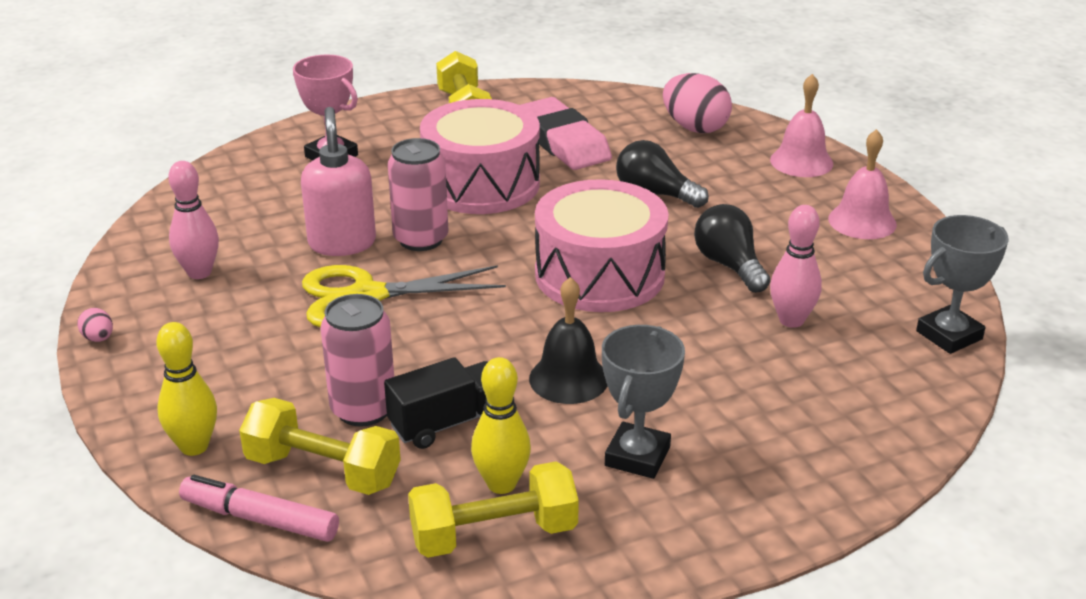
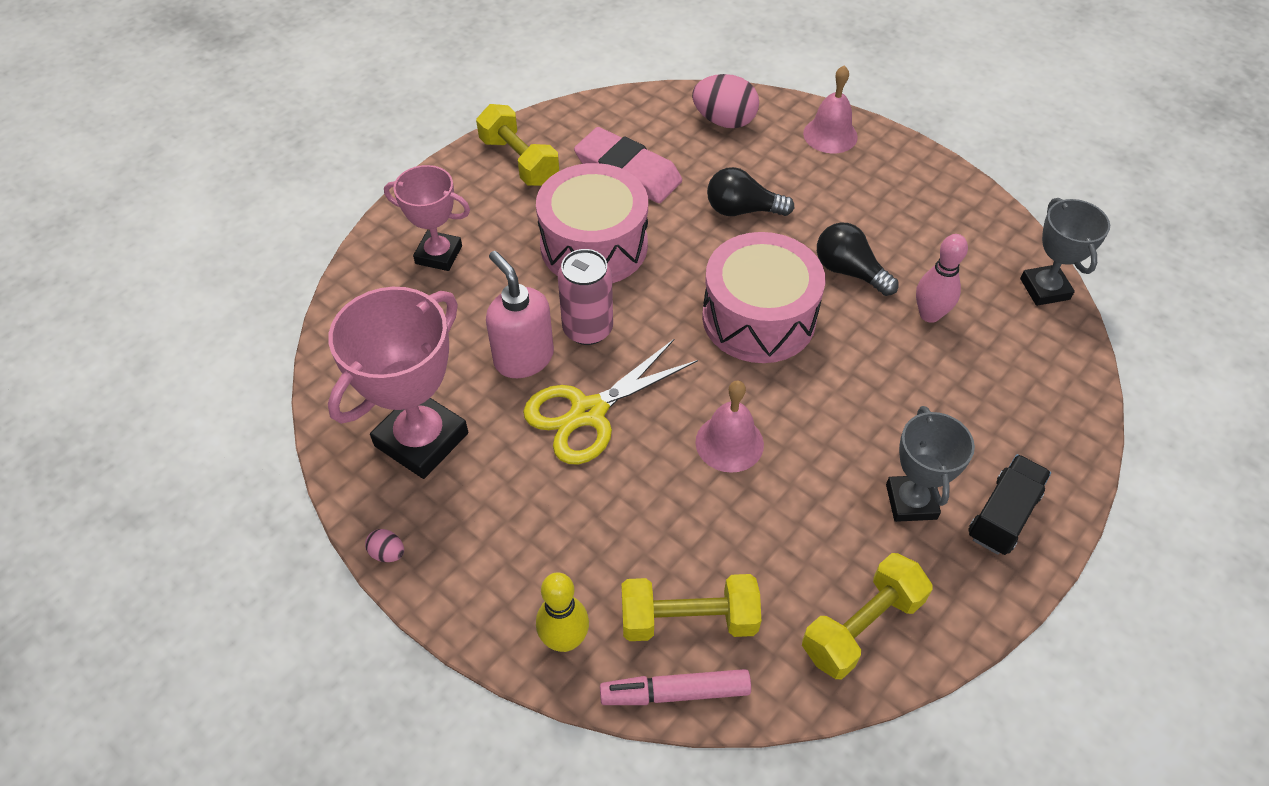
camera: 25 degrees left, 20 degrees up
pink bowling pin [168,161,219,279] -> pink trophy [328,287,468,479]
pink can [321,294,394,427] -> none
black truck [384,357,488,449] -> black truck moved to [968,454,1051,555]
yellow bowling pin [471,357,531,494] -> none
black bell [529,277,607,404] -> none
pink bell [828,129,897,239] -> pink bell moved to [696,381,764,473]
grey trophy [916,215,1009,354] -> grey trophy turned 45 degrees counterclockwise [1020,198,1110,306]

